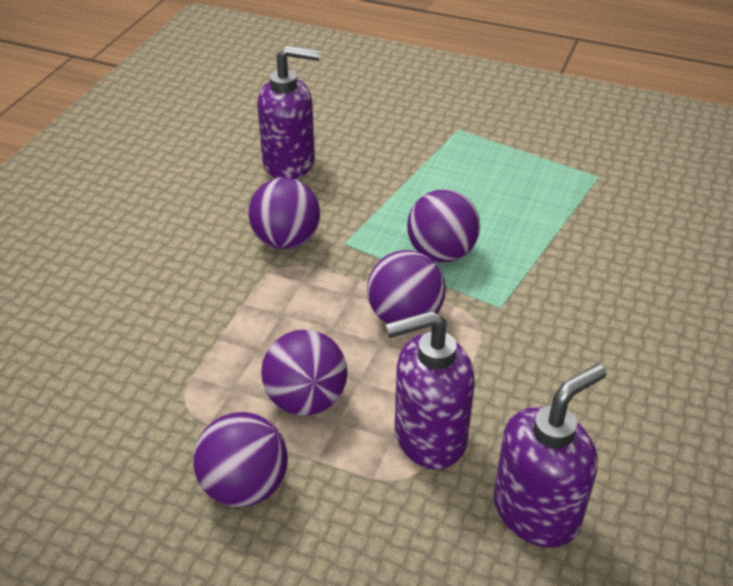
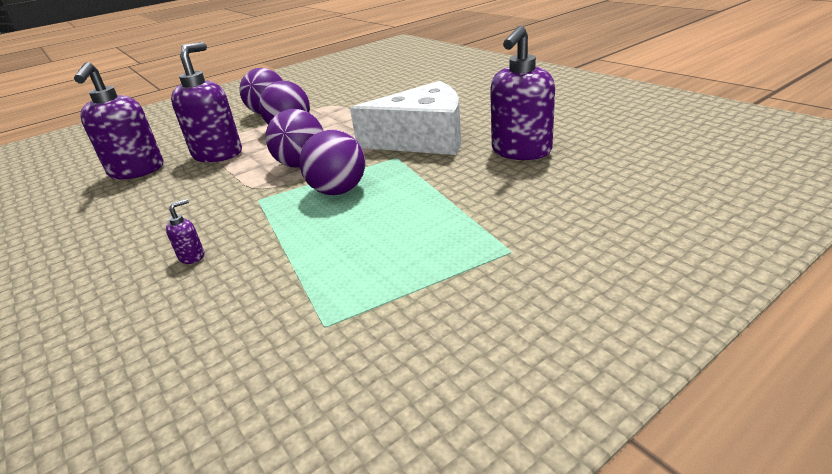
camera: 125 degrees right, 10 degrees down
purple ball [248,177,320,250] -> white cheese [350,81,461,155]
none -> purple soap dispenser [166,199,204,264]

